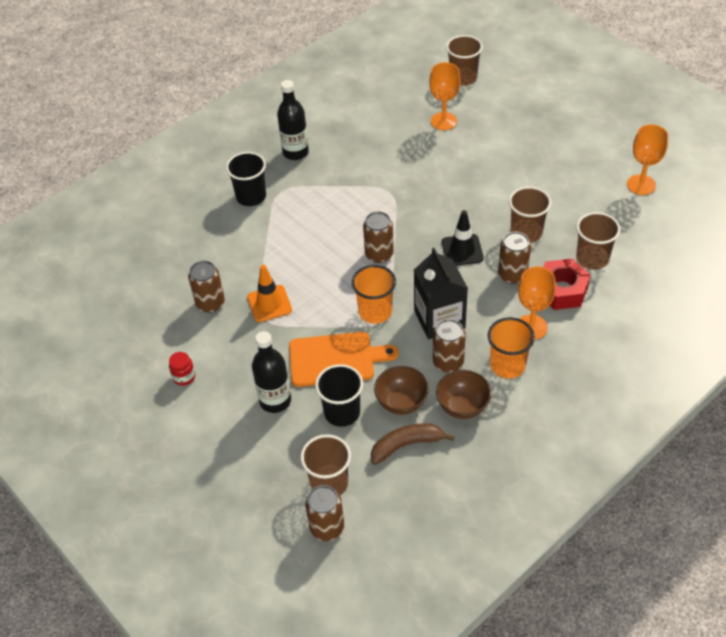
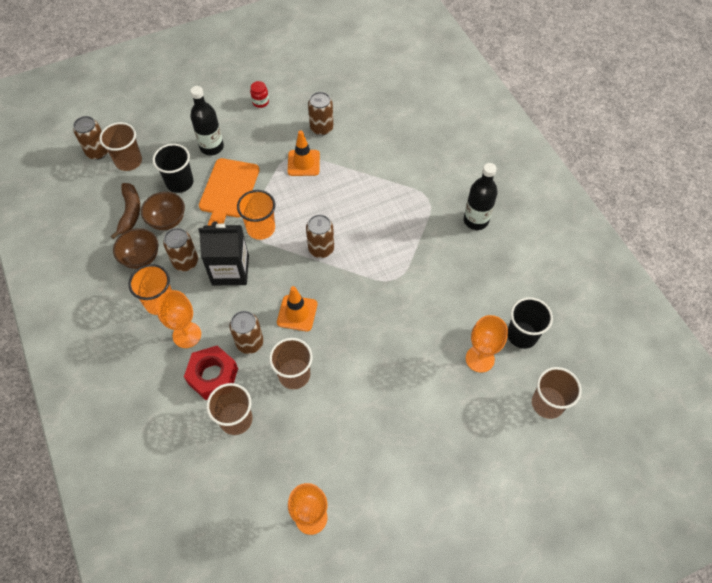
camera: 105 degrees right, 10 degrees up
black cup [226,152,266,206] -> black cup moved to [508,297,553,349]
black traffic cone [442,210,484,266] -> orange traffic cone [277,286,317,331]

